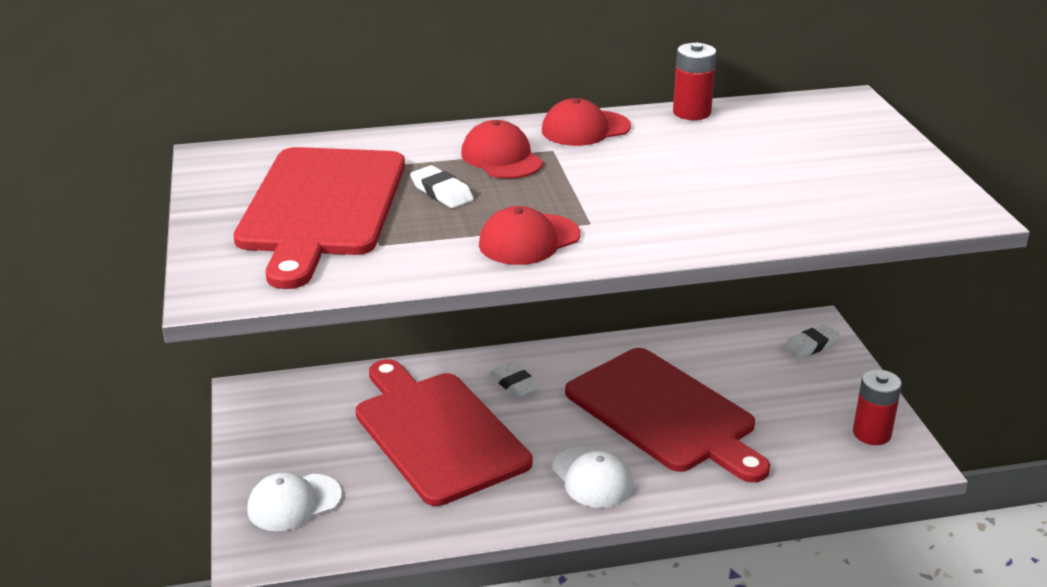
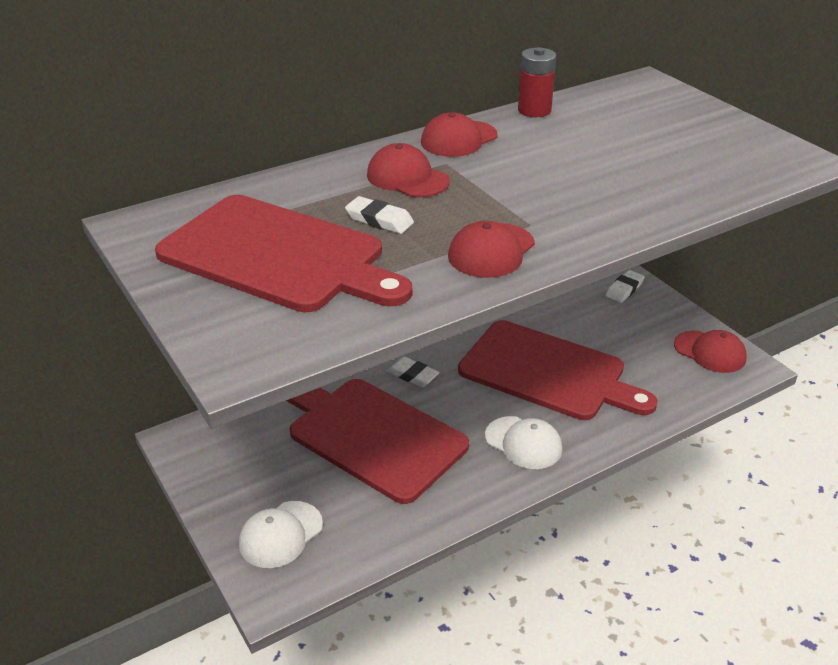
camera: 20 degrees left, 5 degrees up
red cutting board [233,147,405,289] -> red cutting board turned 45 degrees counterclockwise [155,195,412,312]
red battery [853,369,902,445] -> red cap [674,330,747,373]

